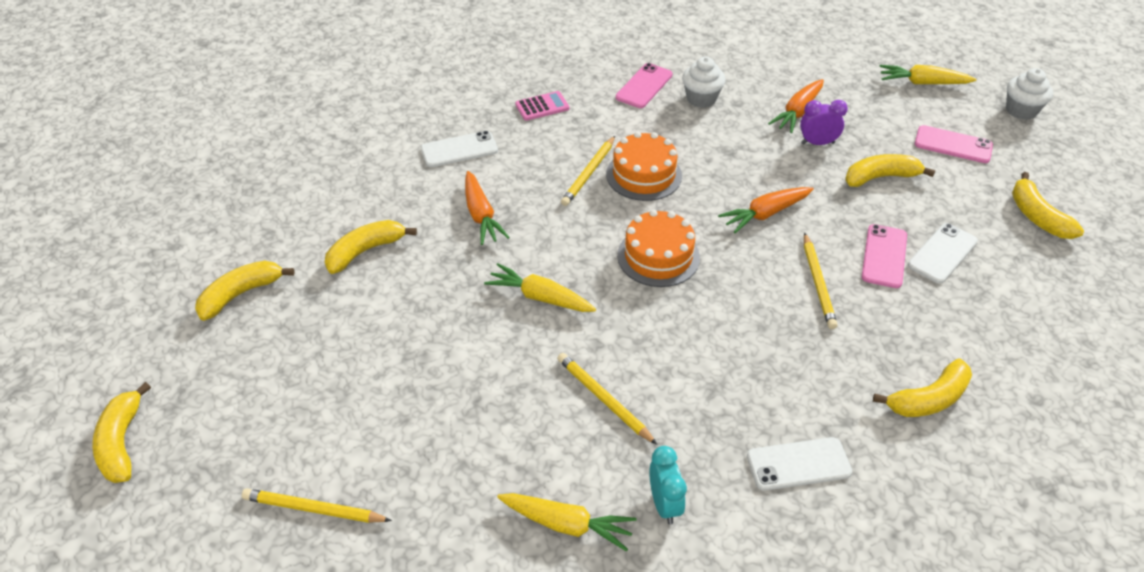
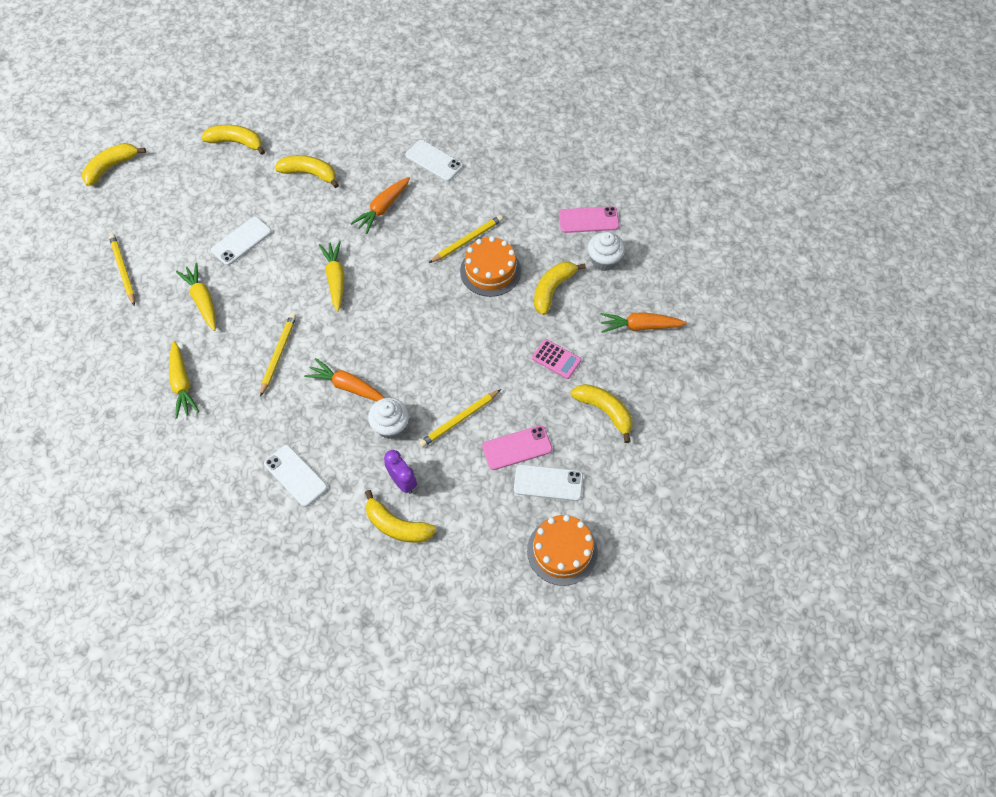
camera: 55 degrees right, 15 degrees up
pink calculator [515,91,569,121] -> pink calculator moved to [532,339,582,379]
yellow pencil [561,136,615,206] -> yellow pencil turned 150 degrees clockwise [429,215,503,263]
orange cake [617,210,700,287] -> orange cake moved to [527,515,598,586]
turquoise clock [649,446,687,524] -> none
orange carrot [718,187,814,233] -> orange carrot moved to [304,358,385,401]
purple clock [800,100,848,145] -> purple clock moved to [384,450,417,494]
yellow carrot [879,65,976,84] -> yellow carrot moved to [176,263,216,331]
pink phone [915,125,993,163] -> none
white cupcake [1006,68,1053,120] -> white cupcake moved to [368,398,409,439]
yellow banana [1012,172,1084,239] -> yellow banana moved to [534,262,586,315]
none -> white phone [211,217,272,266]

